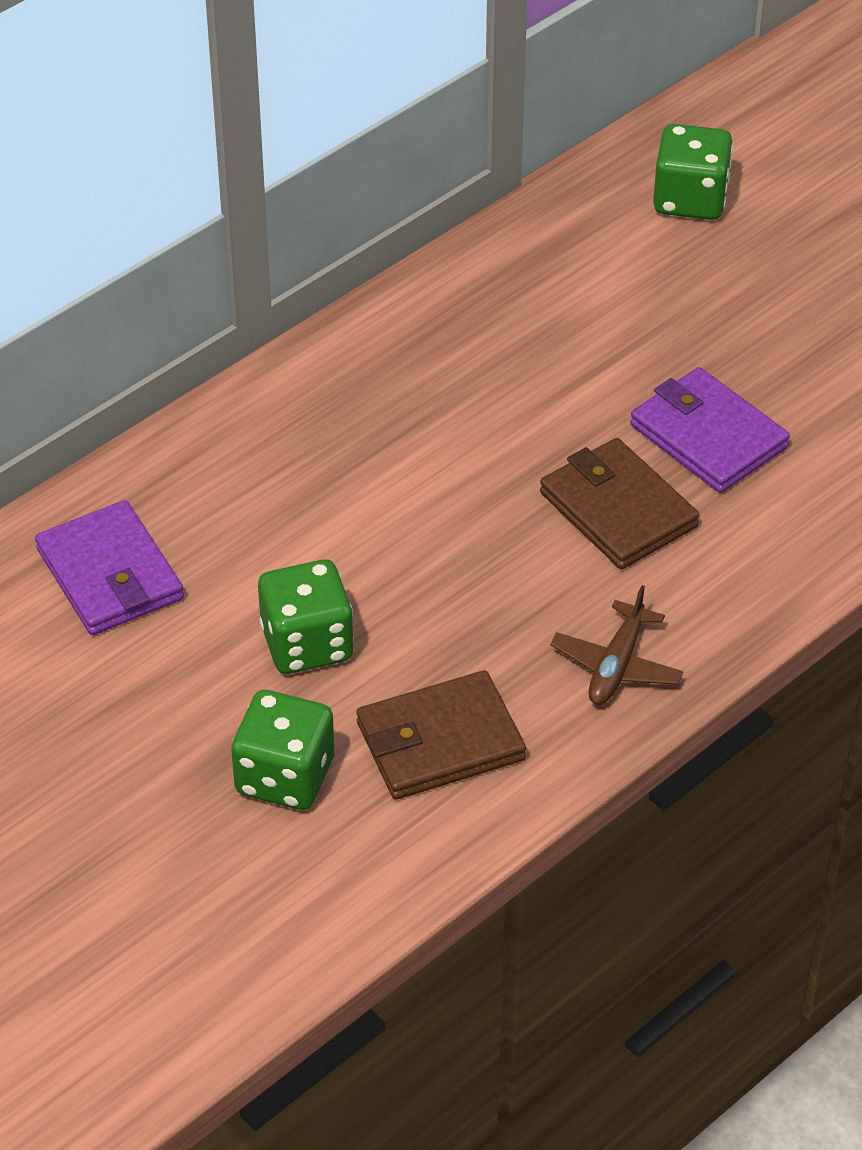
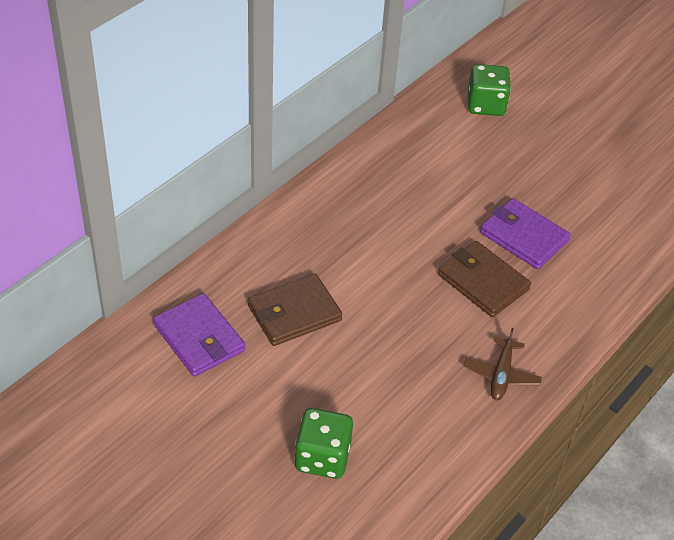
camera: 10 degrees left, 0 degrees up
green dice [258,559,354,674] -> none
brown wallet [356,670,526,800] -> brown wallet moved to [248,274,342,346]

